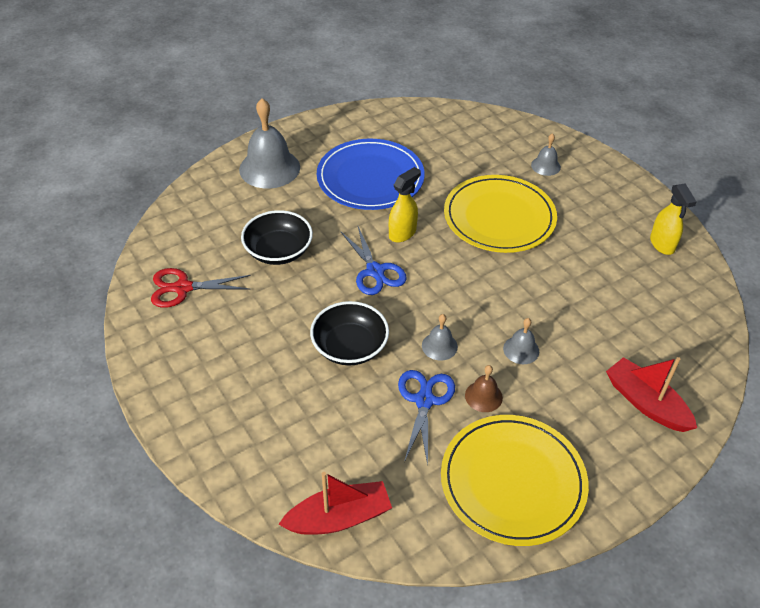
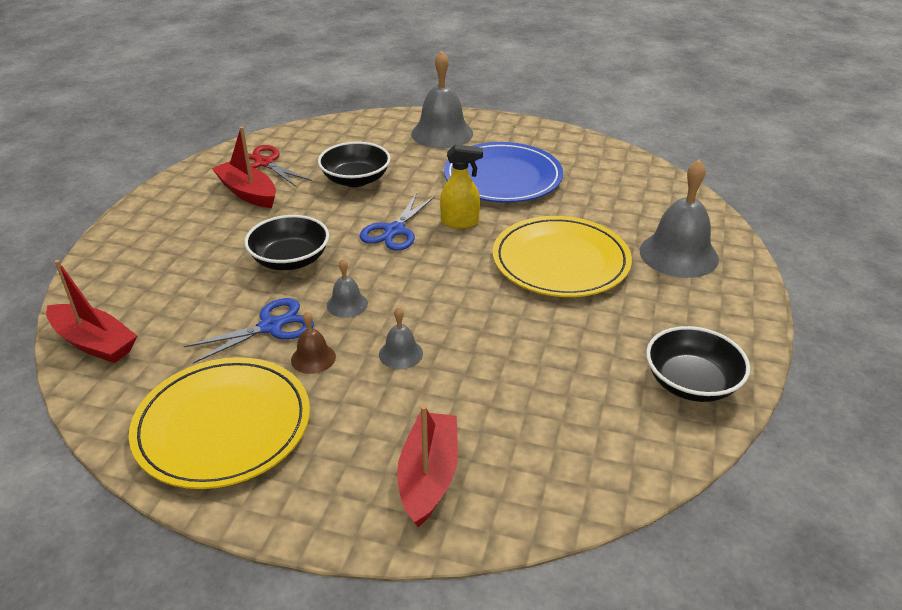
camera: 50 degrees right, 10 degrees down
grey bell [531,133,561,176] -> grey bell [640,159,719,278], size x2.05
yellow spray bottle [650,183,697,255] -> black bowl [646,326,750,402]
none -> red boat [212,127,276,208]

